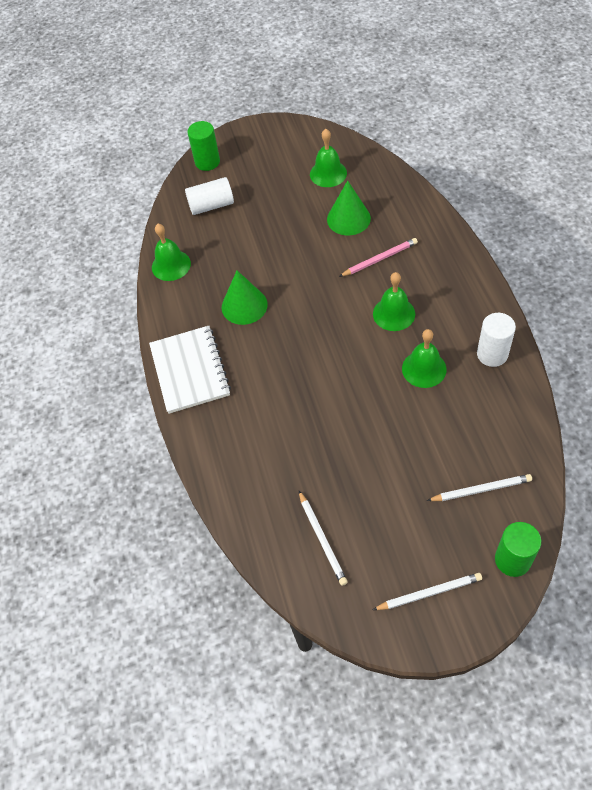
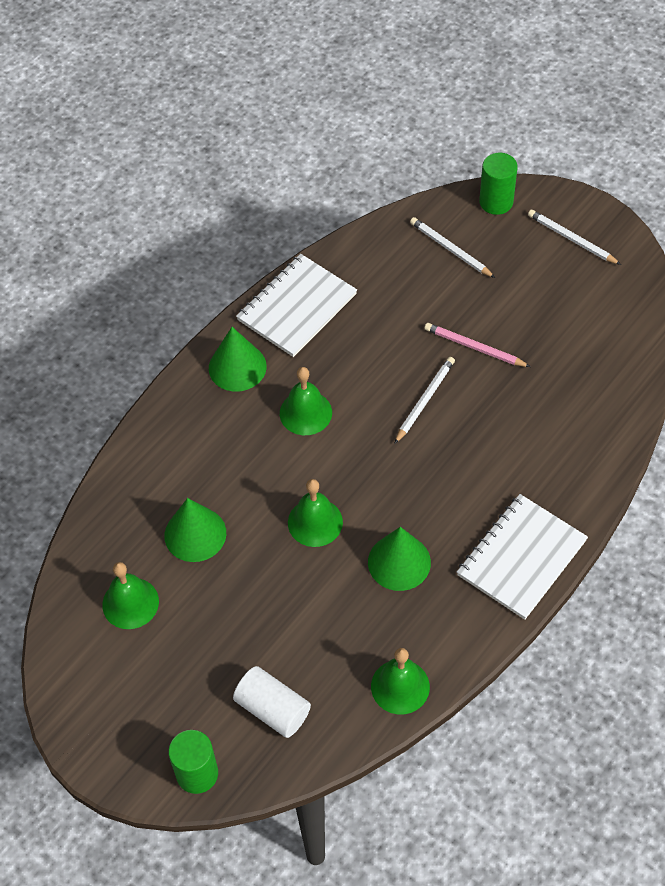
camera: 130 degrees left, 0 degrees up
white pencil [299,491,348,586] -> white pencil moved to [394,357,455,444]
pink pencil [339,238,418,277] -> pink pencil moved to [424,323,530,367]
green bell [402,329,447,388] -> green bell moved to [288,479,343,547]
white cylinder [477,313,516,367] -> white notebook [236,254,357,357]
none -> green cone [209,327,267,392]

